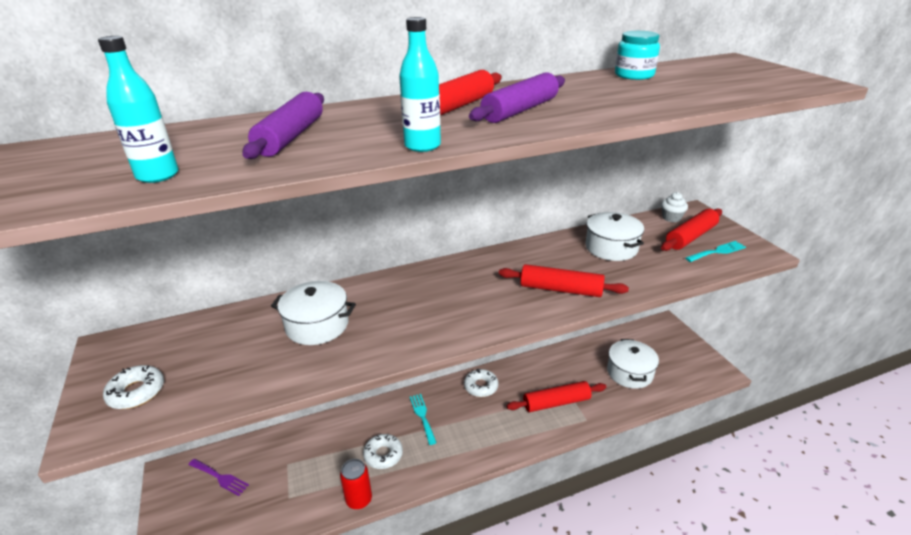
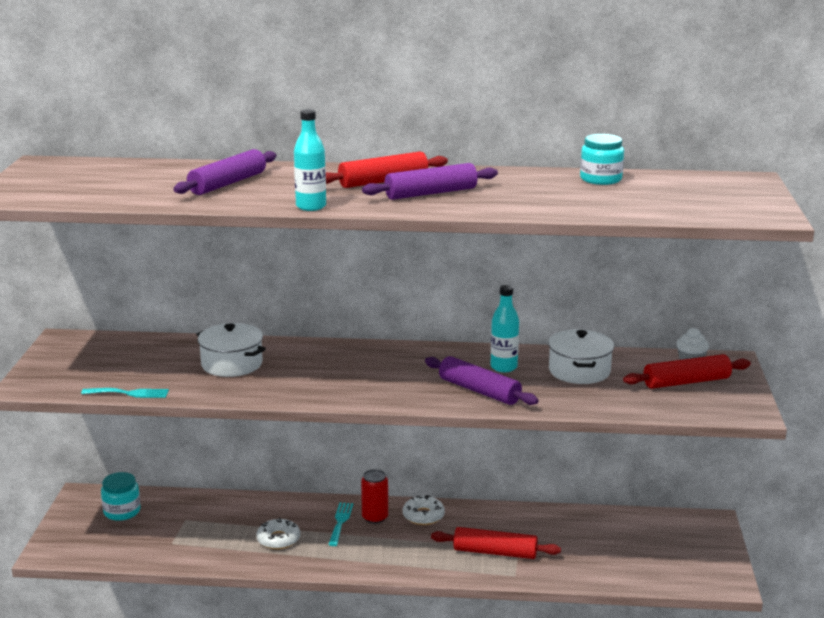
camera: 25 degrees right, 10 degrees down
turquoise bottle [98,36,179,183] -> turquoise bottle moved to [490,285,519,372]
white donut [103,365,164,409] -> none
purple fork [188,459,249,496] -> turquoise jar [101,472,141,521]
red can [340,459,372,509] -> red can moved to [361,469,388,524]
red rolling pin [499,264,629,297] -> purple rolling pin [425,356,538,405]
white pot [607,339,659,389] -> none
turquoise fork [685,241,746,262] -> turquoise fork moved to [81,388,169,398]

